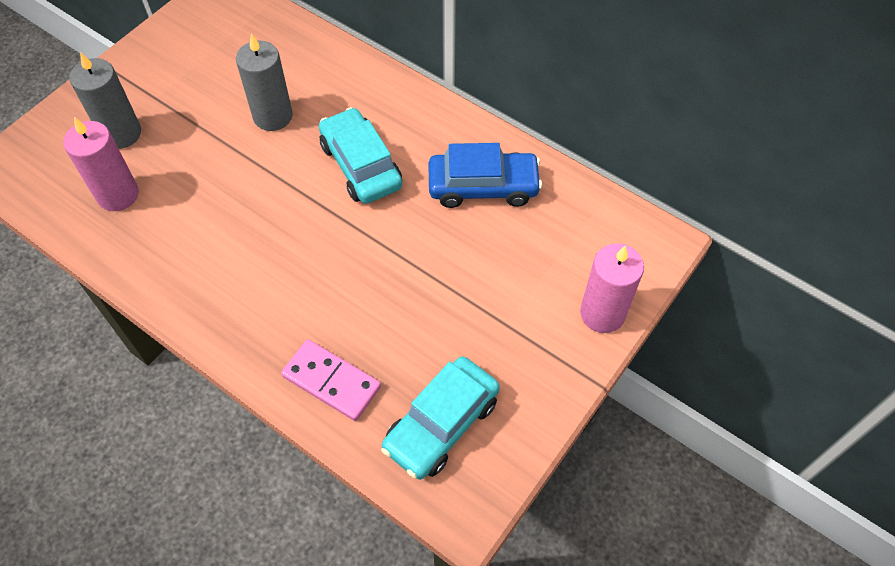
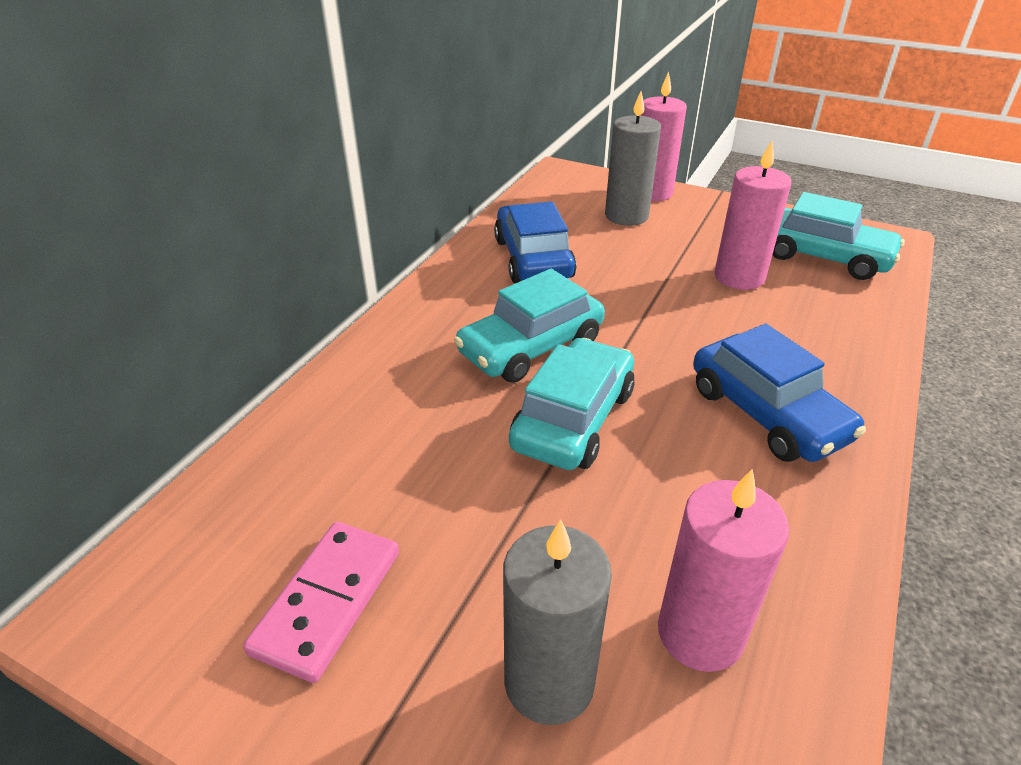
camera: 100 degrees left, 20 degrees down
grey candle [236,34,293,131] -> grey candle moved to [605,91,661,226]
pink domino [281,339,381,421] -> pink domino moved to [243,522,399,683]
none -> turquoise car [509,338,635,470]
none -> blue car [693,324,866,462]
none -> pink candle [714,141,791,290]

